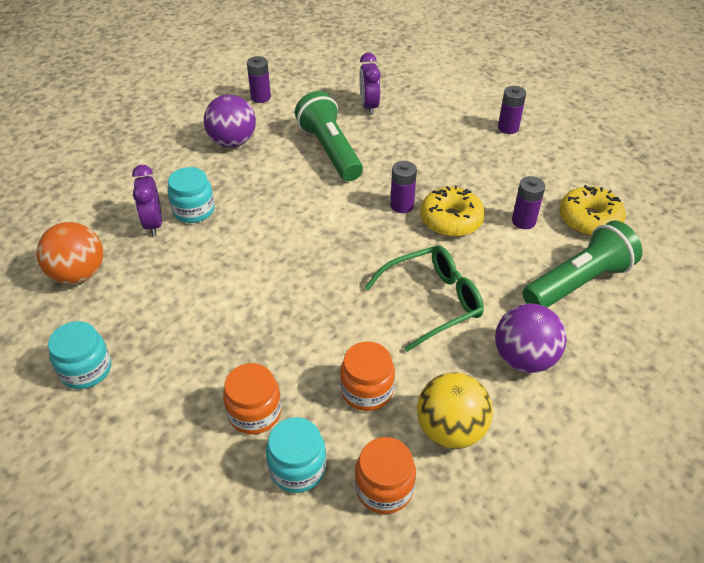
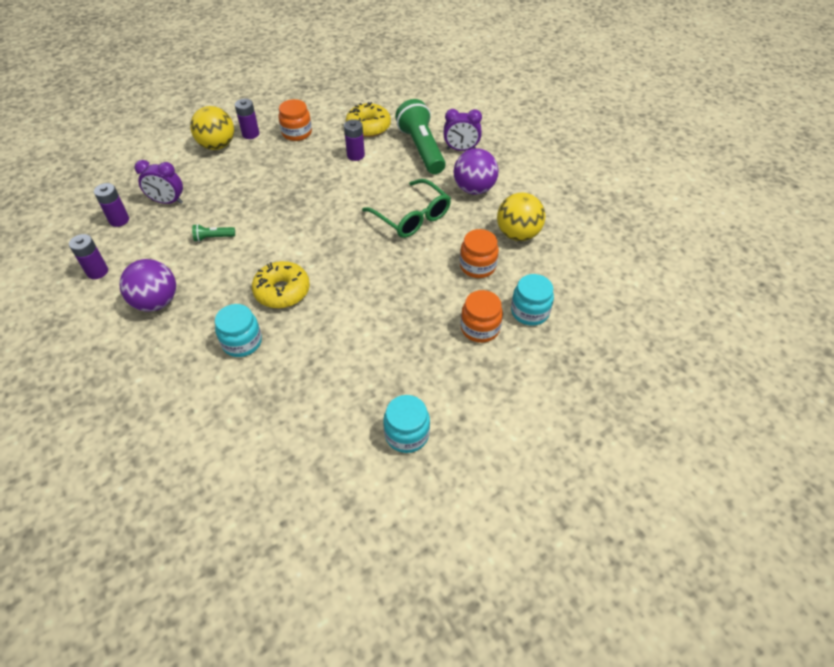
camera: 75 degrees left, 5 degrees up
orange ball [36,222,103,284] -> none
purple clock [132,165,162,236] -> purple clock moved to [444,109,482,151]
green flashlight [295,91,363,181] -> green flashlight [192,224,235,242], size x0.43
orange jar [355,437,416,514] -> orange jar moved to [278,99,312,141]
green glasses [364,246,484,352] -> green glasses turned 150 degrees clockwise [362,179,451,238]
purple battery [390,161,417,213] -> purple battery moved to [94,183,129,227]
yellow donut [420,185,485,237] -> yellow donut moved to [252,261,310,308]
none -> yellow ball [190,106,234,150]

